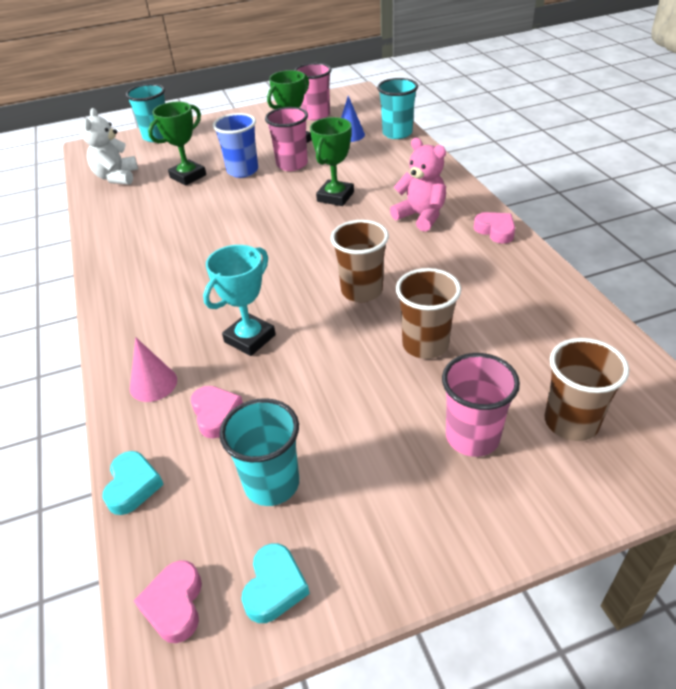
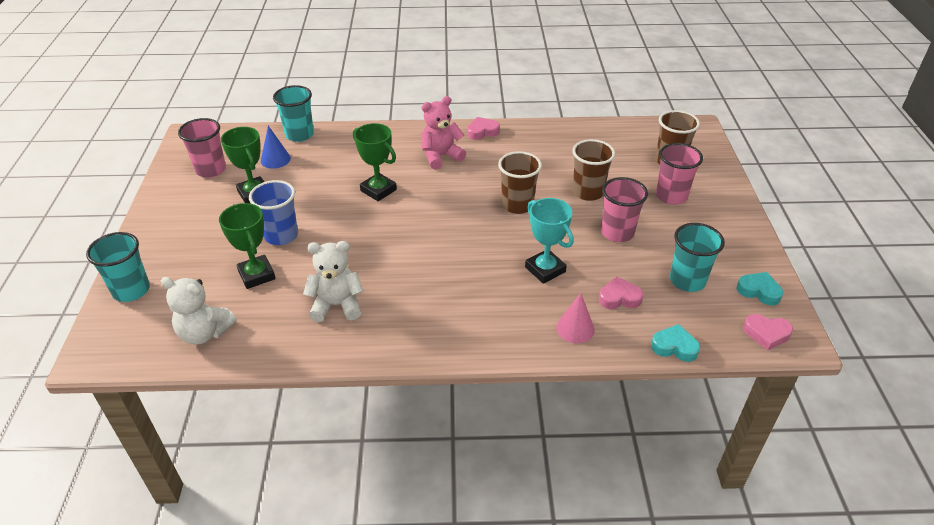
camera: 75 degrees left, 0 degrees up
pink cup [265,107,308,171] -> pink cup moved to [601,177,648,242]
none -> white teddy bear [303,241,363,322]

